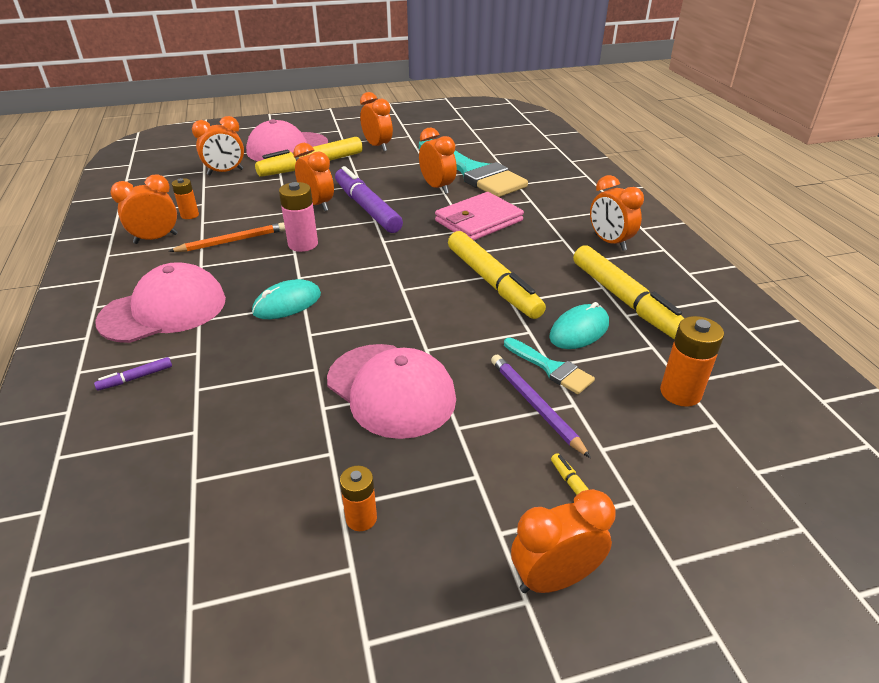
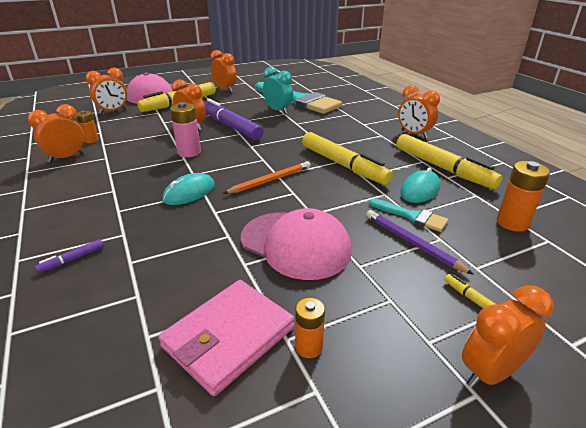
camera: 10 degrees left, 5 degrees down
pink cap [95,262,226,343] -> none
orange pencil [169,222,285,252] -> orange pencil moved to [223,161,311,194]
orange clock [419,127,457,194] -> turquoise clock [263,67,293,114]
pink wallet [435,192,524,240] -> pink wallet moved to [158,280,295,396]

